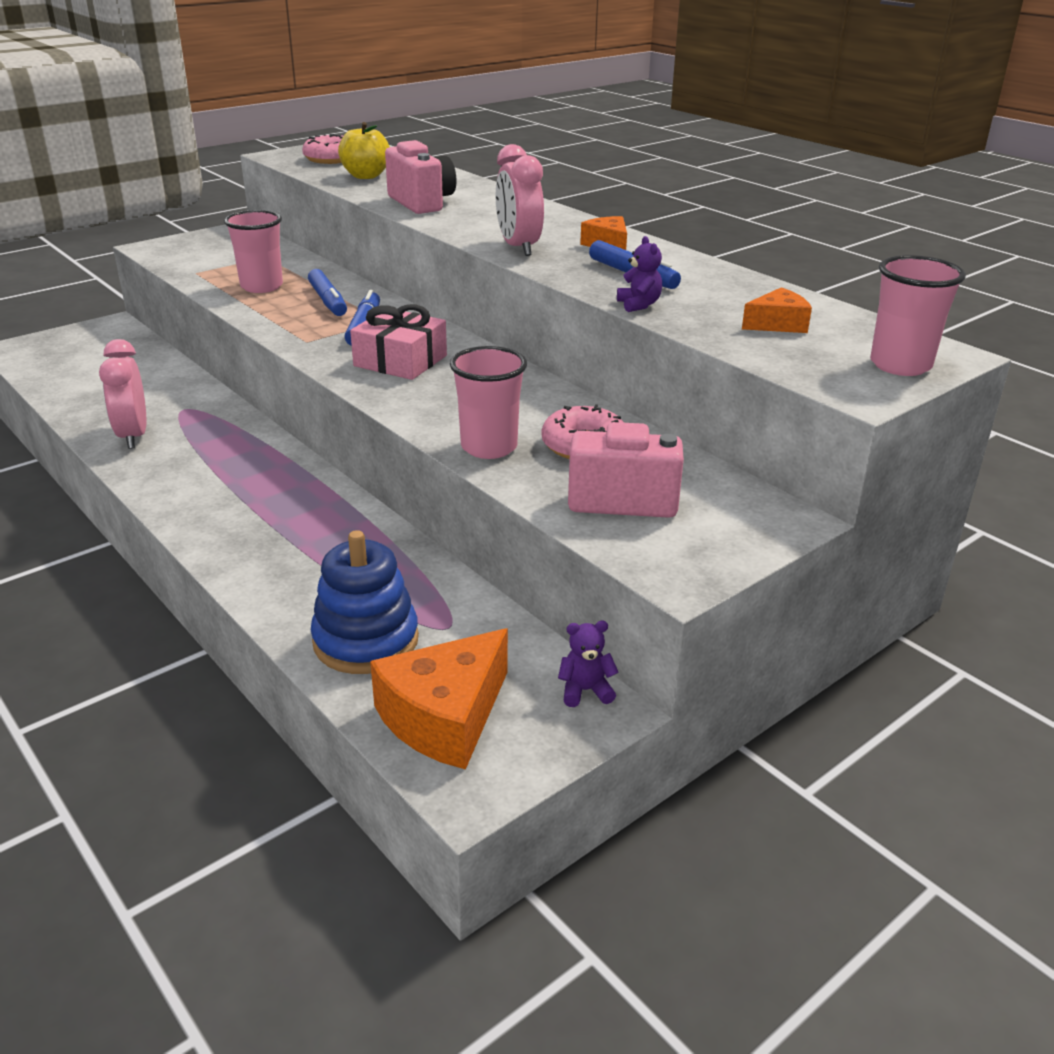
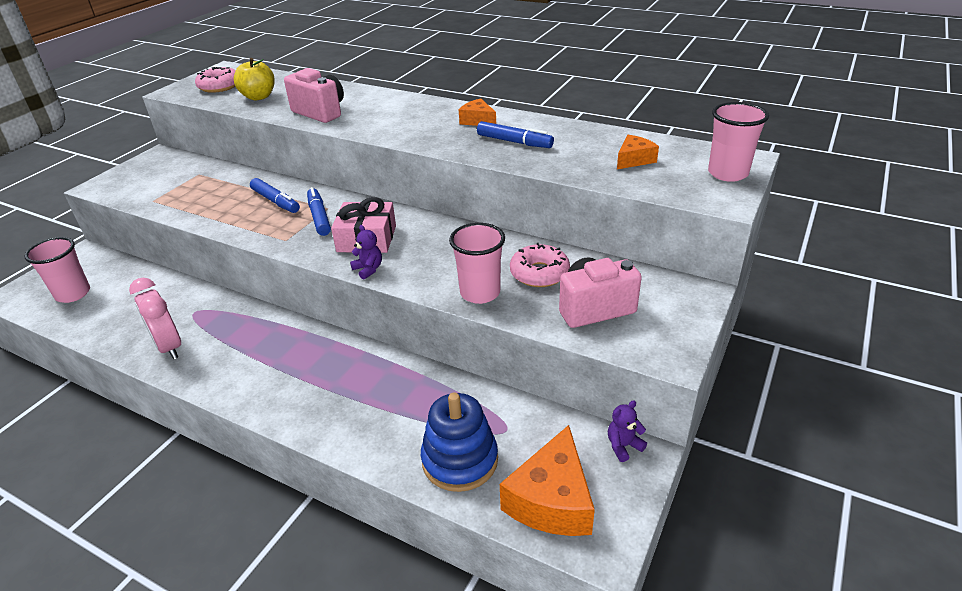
camera: 20 degrees left, 5 degrees up
pink cup [224,210,283,293] -> pink cup moved to [25,237,90,303]
pink clock [495,144,544,256] -> none
purple teddy bear [617,236,662,312] -> purple teddy bear moved to [350,225,382,280]

